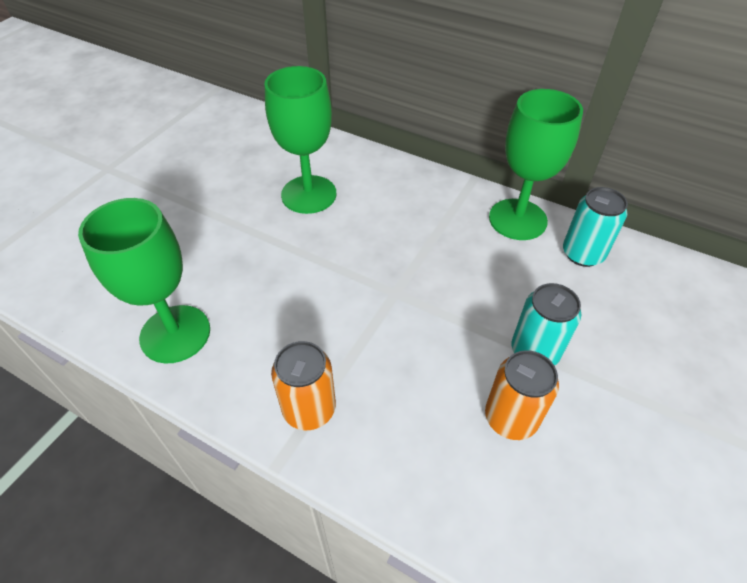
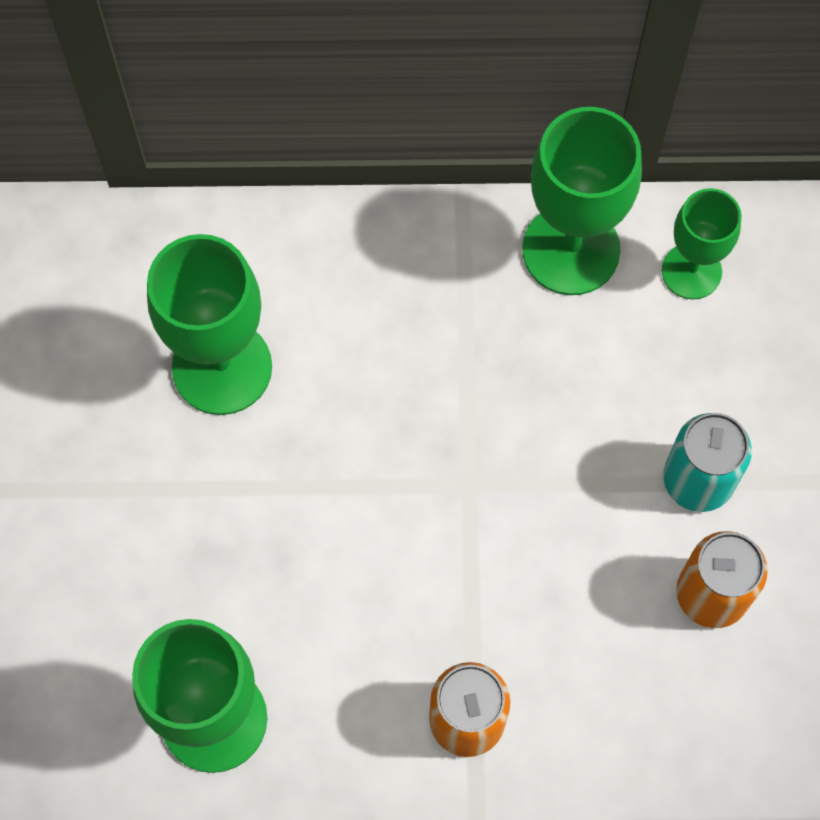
camera: 30 degrees left, 20 degrees up
turquoise can [563,187,628,267] -> green goblet [662,188,742,299]

